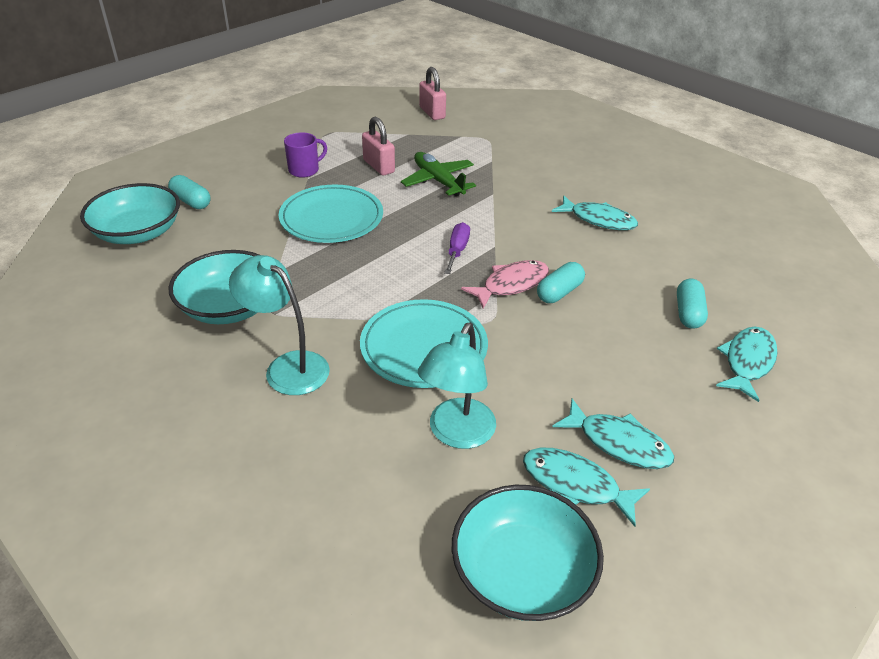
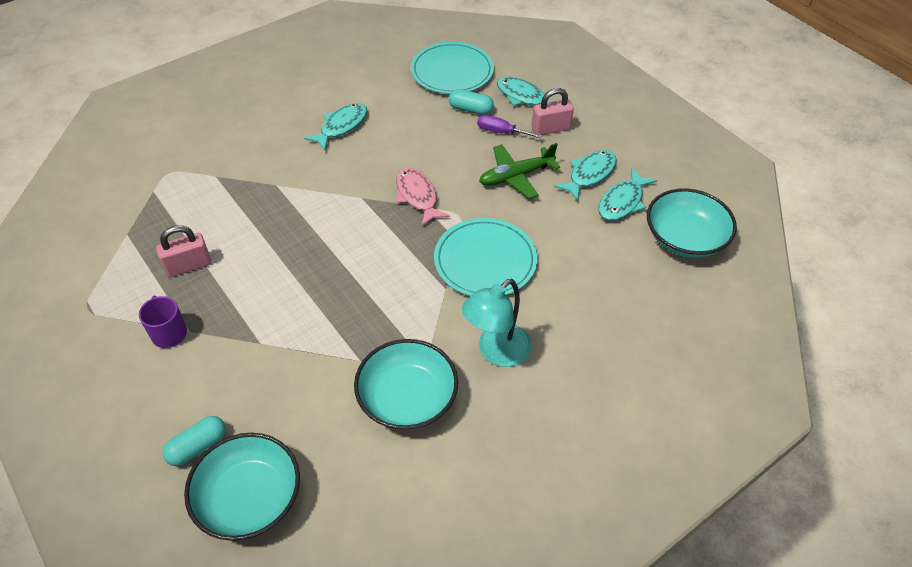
camera: 80 degrees left, 10 degrees up
turquoise plate [278,185,383,243] -> turquoise plate moved to [410,42,494,94]
green plane [401,152,476,196] -> green plane moved to [479,143,560,199]
turquoise lamp [418,323,496,449] -> none
pink padlock [419,67,446,120] -> pink padlock moved to [531,88,574,135]
purple screwdriver [444,222,470,274] -> purple screwdriver moved to [477,115,542,138]
turquoise capsule [537,262,585,303] -> none

